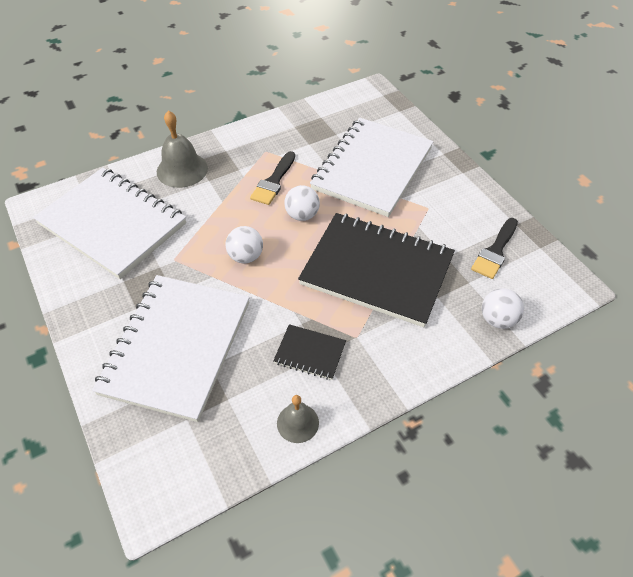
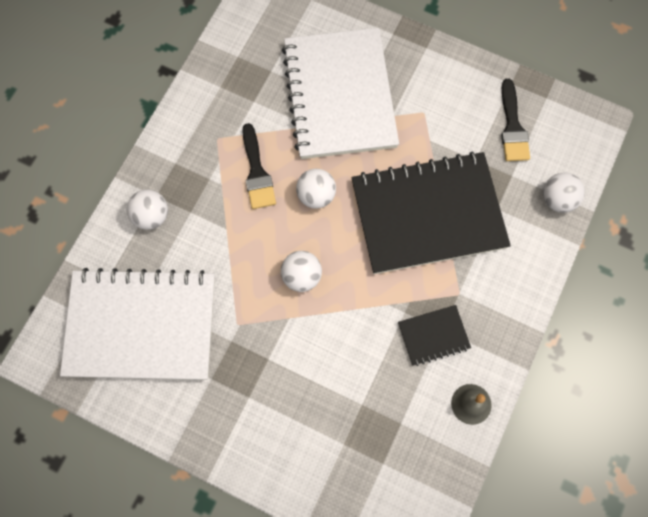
camera: 35 degrees left, 20 degrees up
white notebook [92,275,250,422] -> none
grey bell [157,111,208,188] -> white ball [127,189,168,230]

